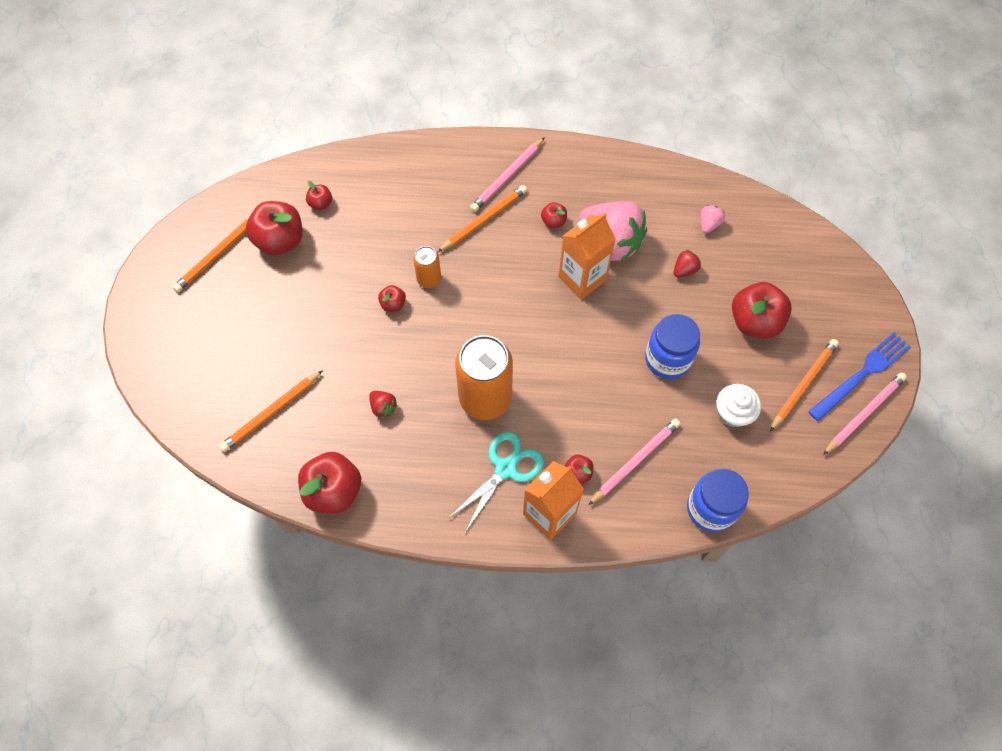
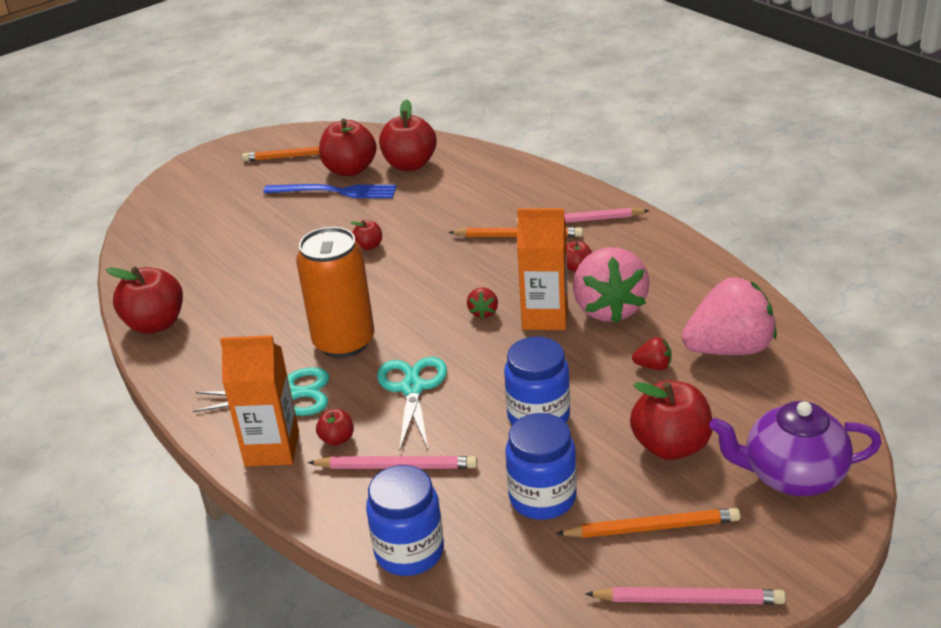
camera: 50 degrees right, 30 degrees down
orange pencil [219,370,323,452] -> none
red apple [306,181,332,210] -> red apple [379,99,437,171], size x2.07
red strawberry [369,391,397,418] -> red strawberry moved to [467,287,498,319]
orange can [413,246,441,288] -> none
pink strawberry [701,205,725,233] -> pink strawberry [682,277,777,355], size x2.39
white cupcake [717,384,761,427] -> blue jar [506,413,577,520]
blue fork [808,332,911,421] -> blue fork moved to [263,184,397,198]
none -> turquoise scissors [377,357,447,451]
none -> purple teapot [709,401,882,496]

